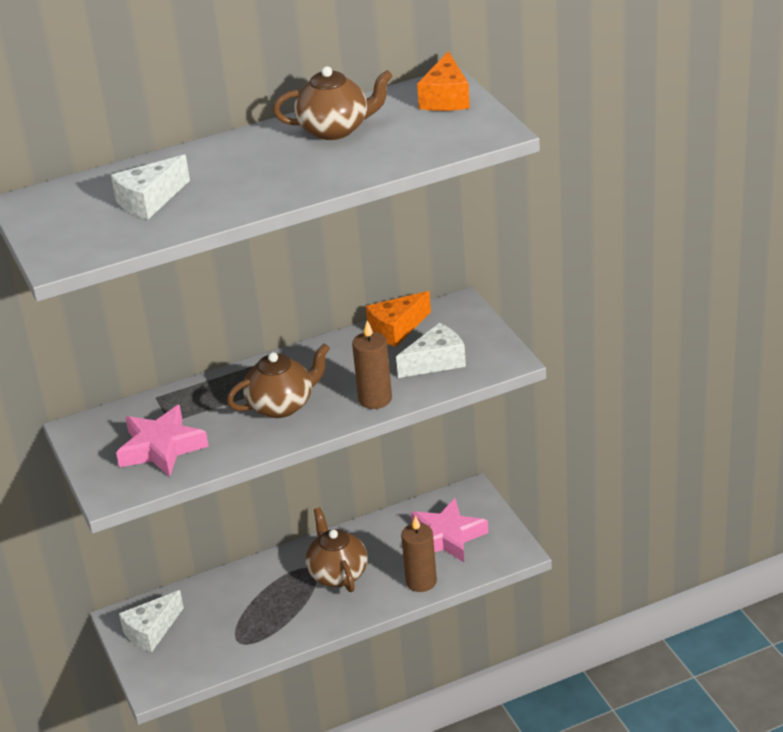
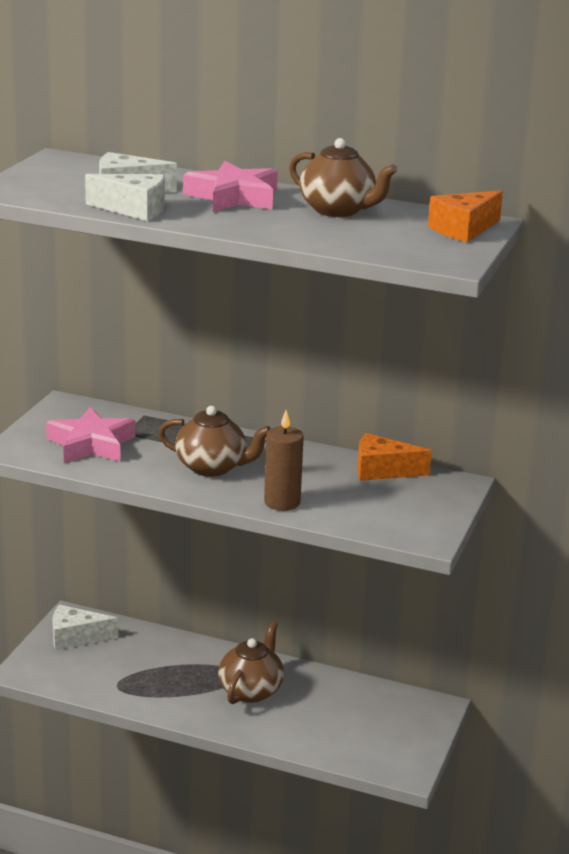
camera: 40 degrees right, 10 degrees down
white cheese [396,323,466,378] -> white cheese moved to [85,174,165,221]
brown candle [401,516,437,592] -> none
pink star [411,498,489,562] -> pink star moved to [183,161,278,212]

